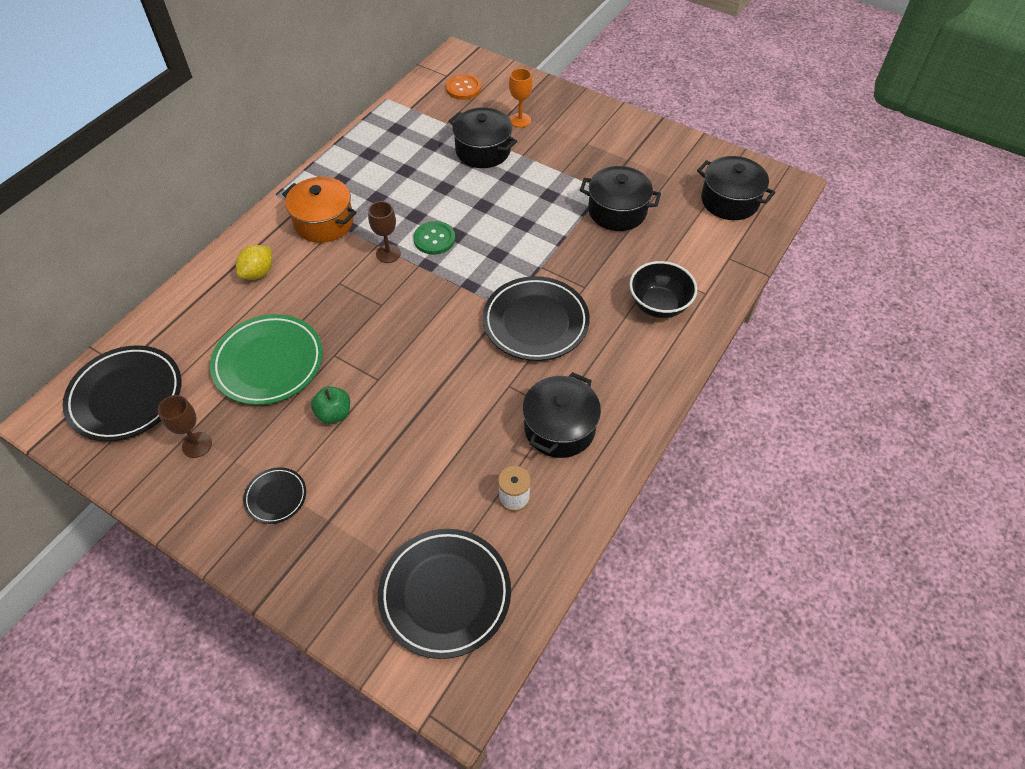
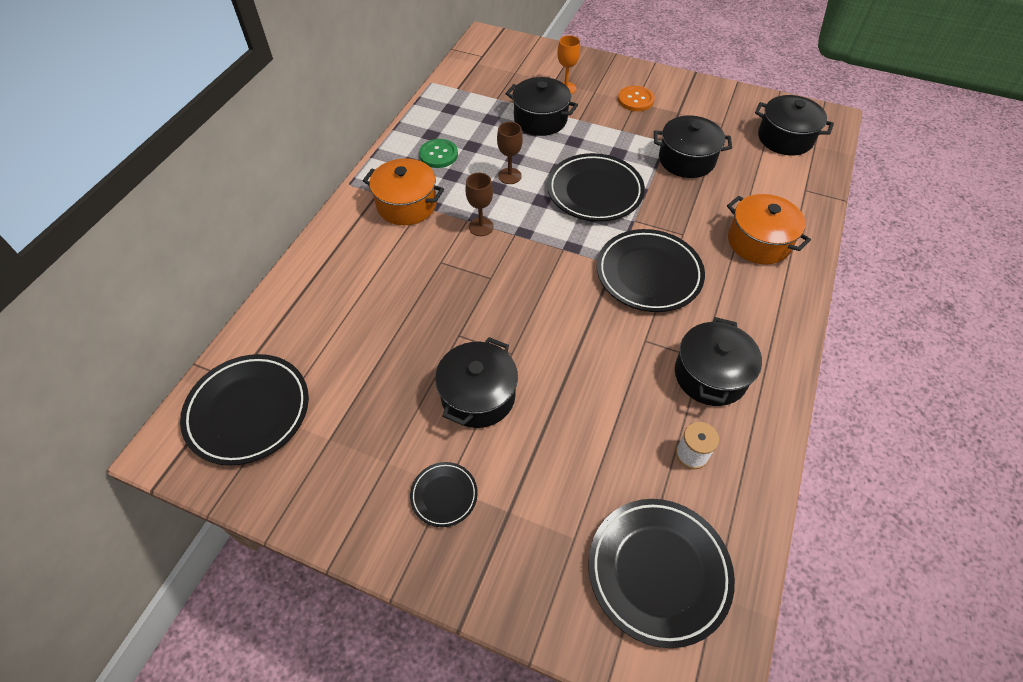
camera: 10 degrees left, 0 degrees up
brown goblet [158,395,212,458] -> brown goblet moved to [497,122,523,184]
green plate [210,314,323,405] -> none
yellow lemon [236,245,273,280] -> none
green apple [311,386,350,424] -> black pot [435,337,518,428]
green button [413,221,455,255] -> green button moved to [419,139,458,168]
orange button [446,74,481,100] -> orange button moved to [618,86,655,111]
black bowl [629,261,697,318] -> orange pot [727,194,811,265]
none -> black plate [547,153,645,222]

